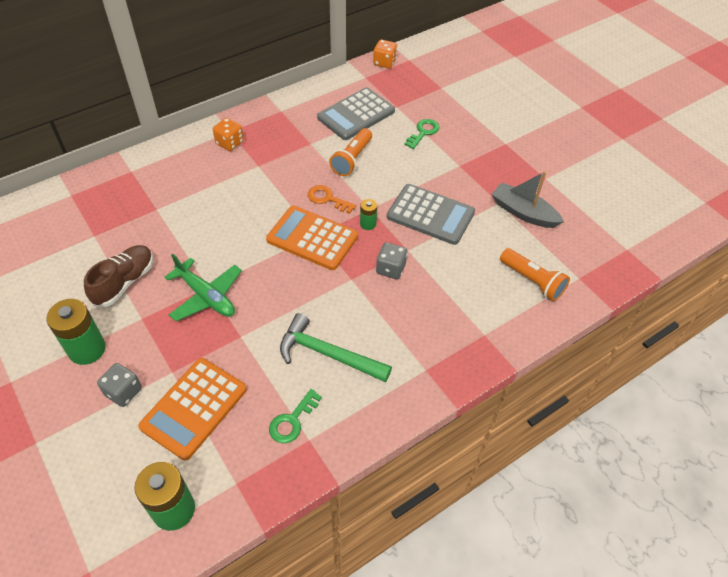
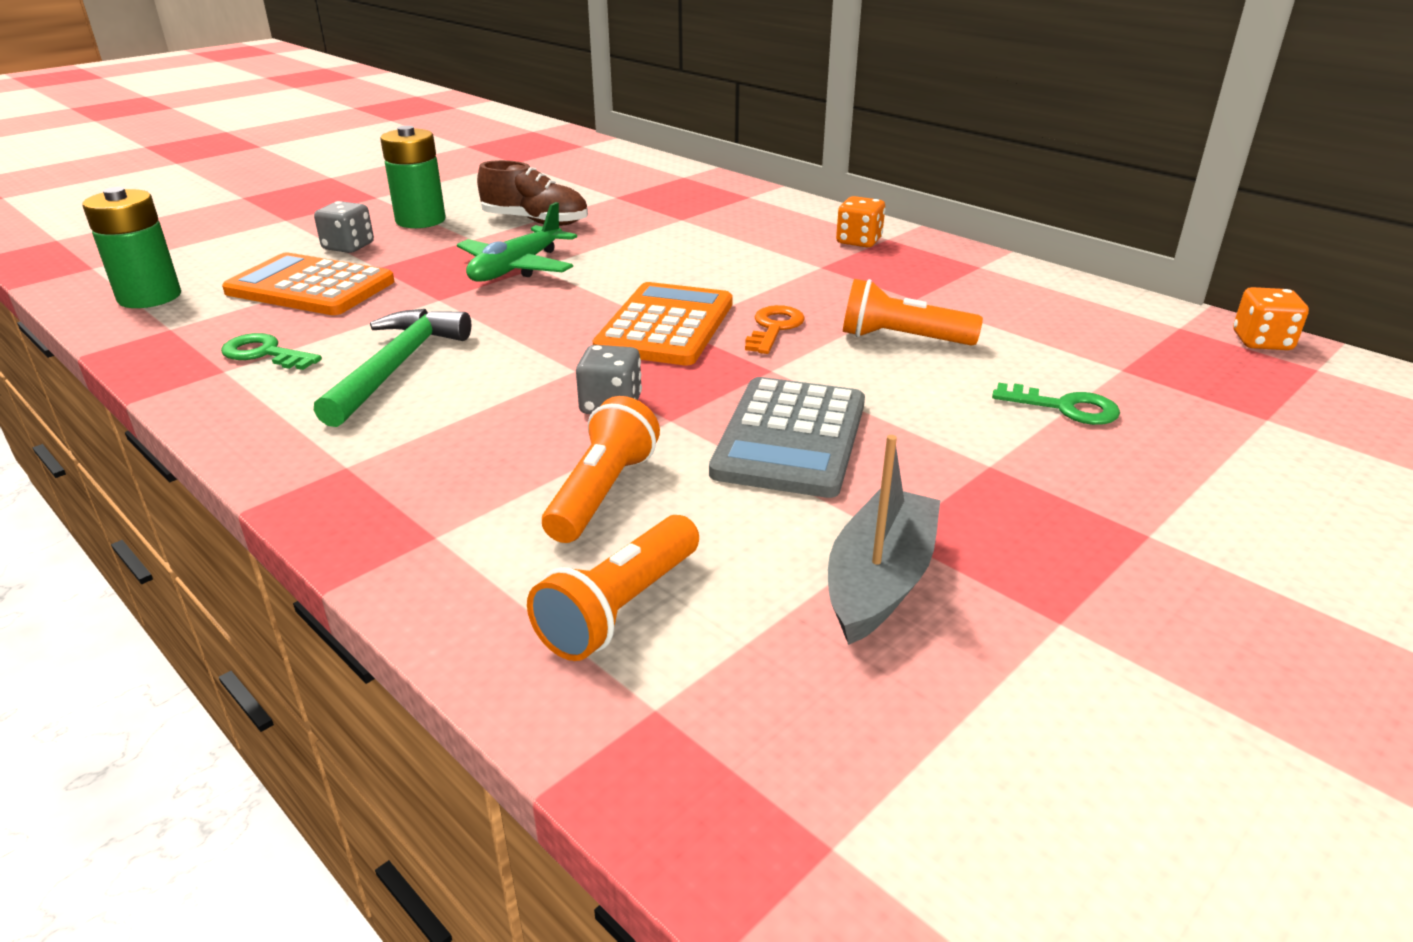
camera: 80 degrees right, 20 degrees down
grey calculator [317,87,395,140] -> none
green battery [360,199,377,230] -> none
none -> orange flashlight [542,396,660,543]

